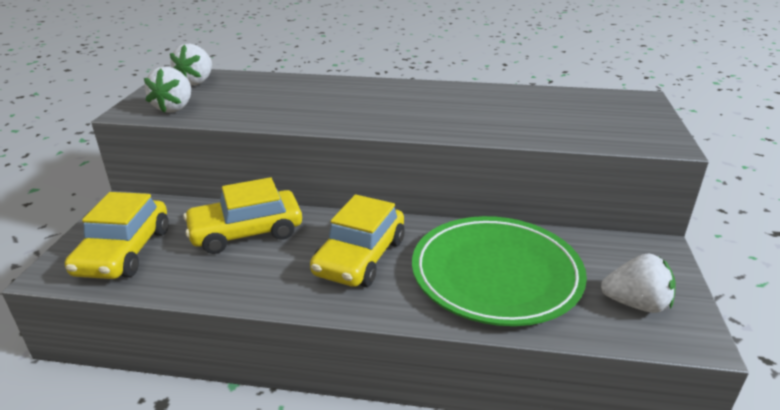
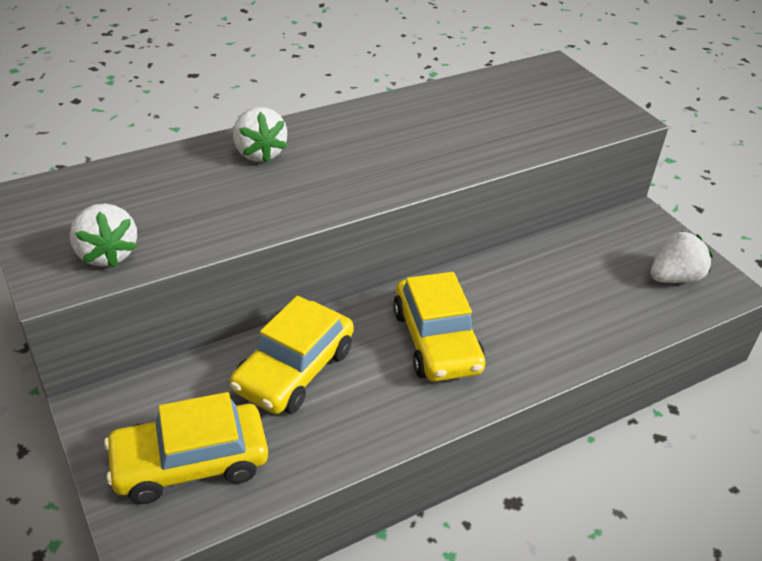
camera: 40 degrees left, 10 degrees up
yellow car [65,192,169,279] -> yellow car turned 105 degrees clockwise [104,392,268,504]
white strawberry [170,44,212,85] -> white strawberry moved to [233,107,287,163]
green plate [412,216,587,326] -> none

